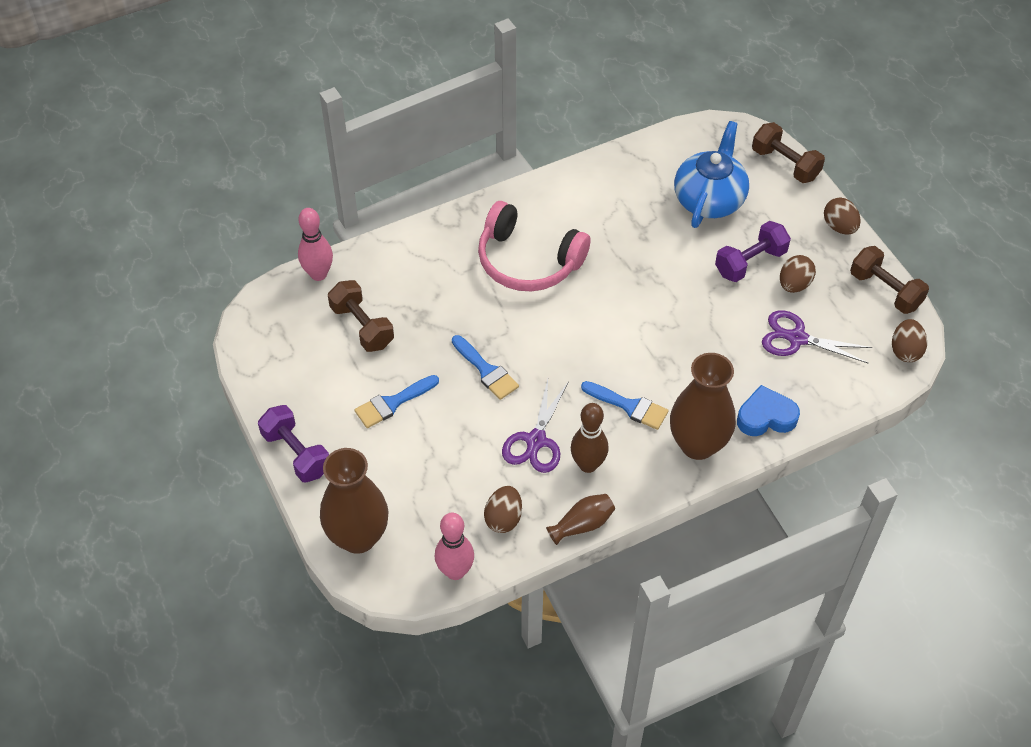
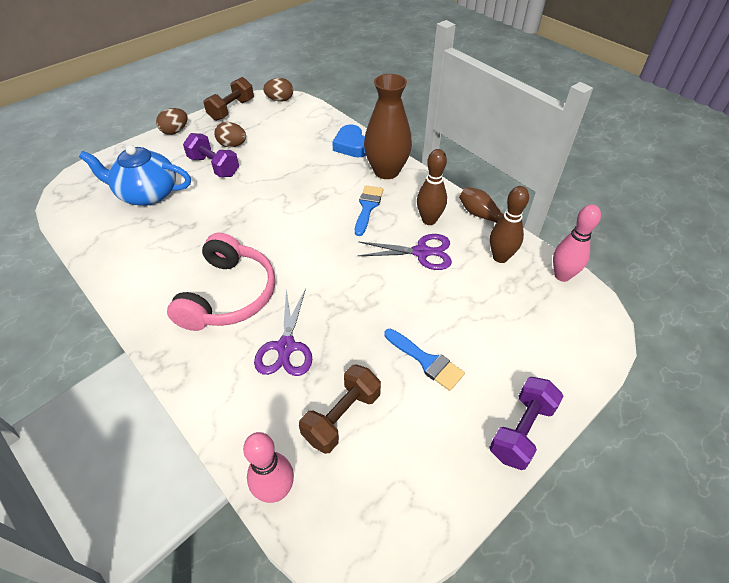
camera: 105 degrees left, 5 degrees down
brown vase [320,448,389,554] -> none
blue brush [452,335,519,400] -> none
brown egg [484,486,522,533] -> brown bowling pin [490,186,529,263]
brown dumbbell [752,122,825,183] -> none
purple scissors [762,310,872,364] -> purple scissors moved to [254,288,312,376]

